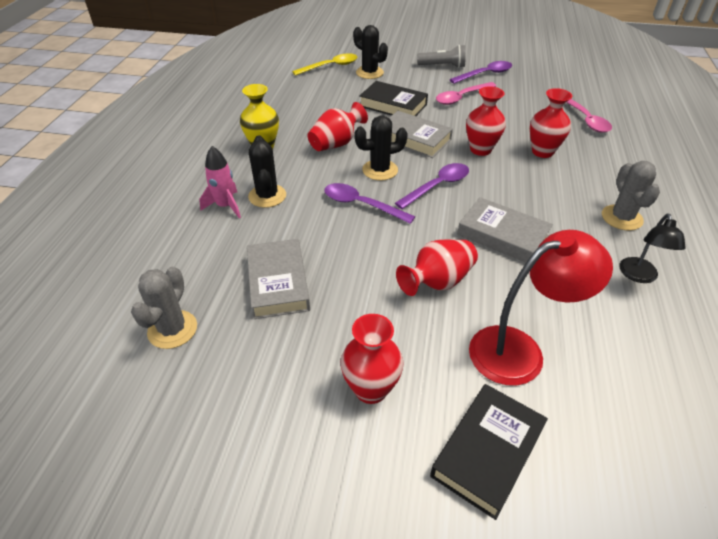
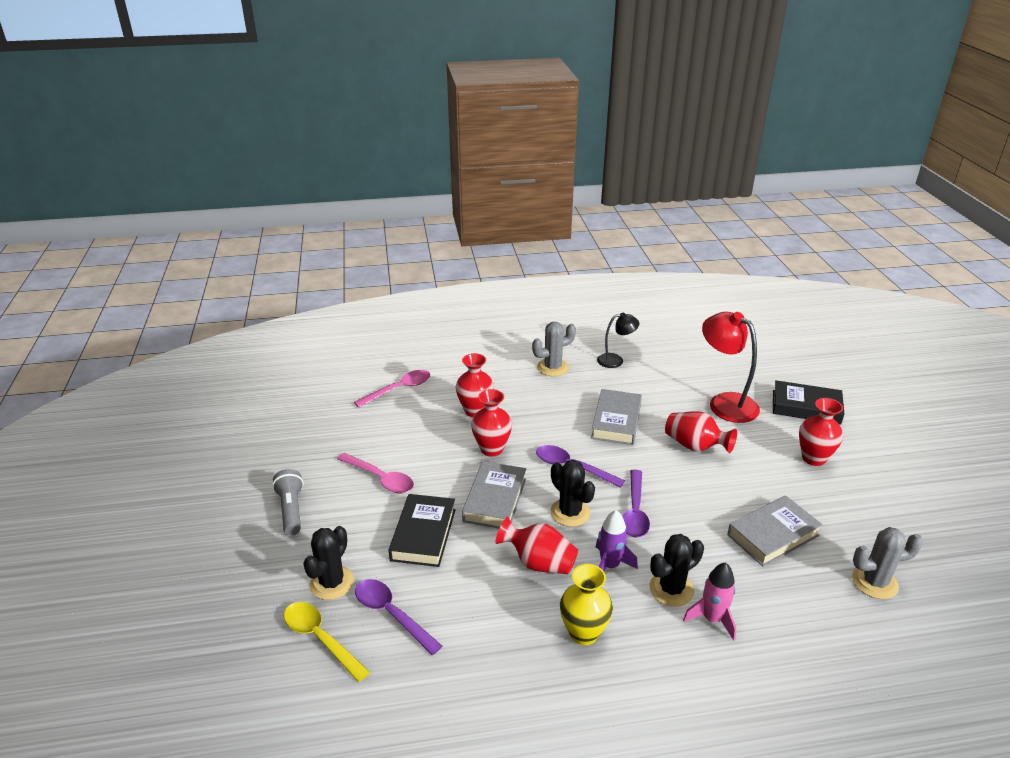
camera: 110 degrees left, 10 degrees down
purple spoon [450,61,512,84] -> purple spoon moved to [355,579,442,655]
none -> purple rocket [595,510,638,571]

